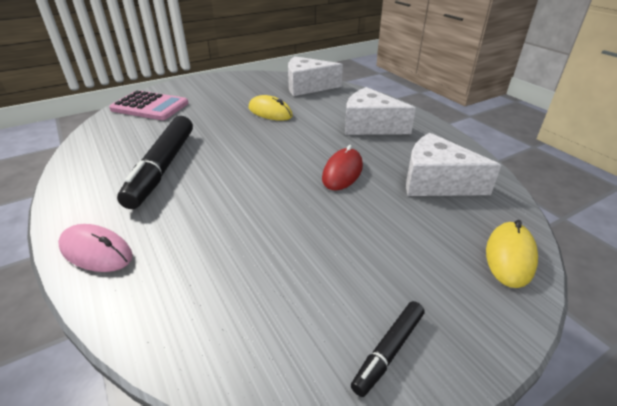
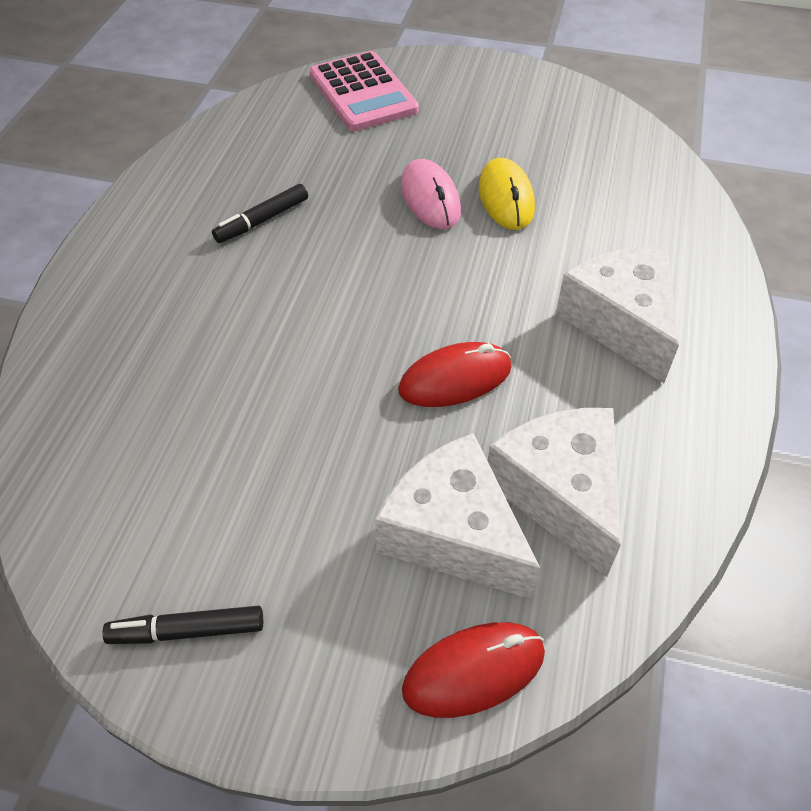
camera: 45 degrees right, 15 degrees up
pink mouse [58,224,133,272] -> pink mouse moved to [401,159,461,229]
black marker [117,116,193,209] -> black marker [212,184,308,243], size x0.49
white cheese [288,56,343,96] -> white cheese moved to [375,433,540,600]
yellow mouse [486,220,538,288] -> red mouse [402,622,545,718]

